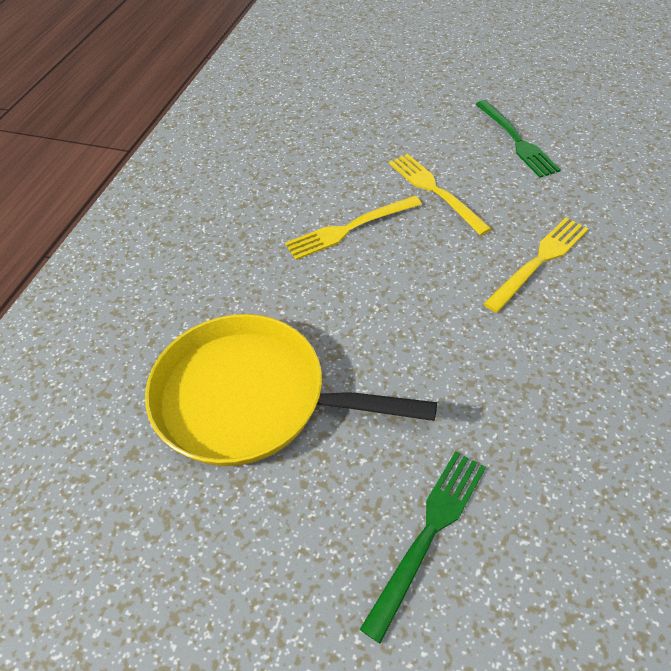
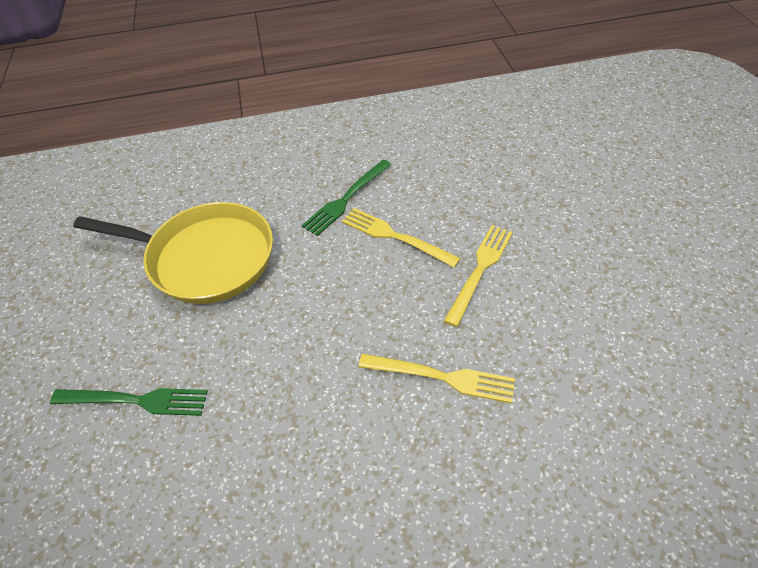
camera: 60 degrees right, 0 degrees up
yellow pan [145,314,437,466] -> yellow pan turned 120 degrees clockwise [73,202,273,304]
green fork [476,100,561,178] -> green fork moved to [301,160,391,236]

